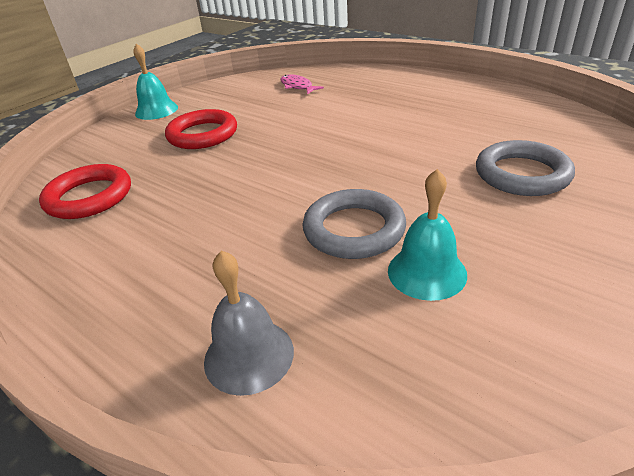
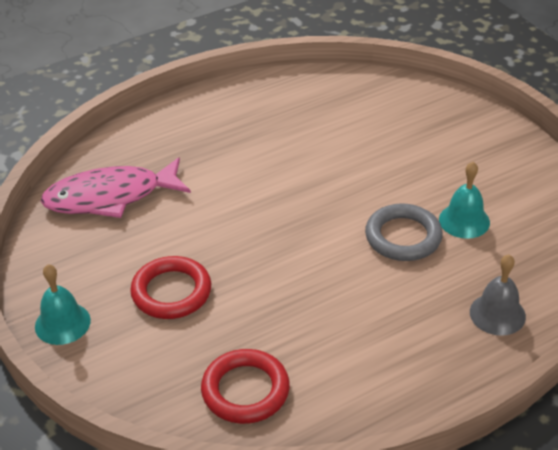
camera: 70 degrees left, 5 degrees up
pink fish [280,74,324,94] -> pink fish [41,157,191,218], size x2.20
grey ring [476,140,575,196] -> none

